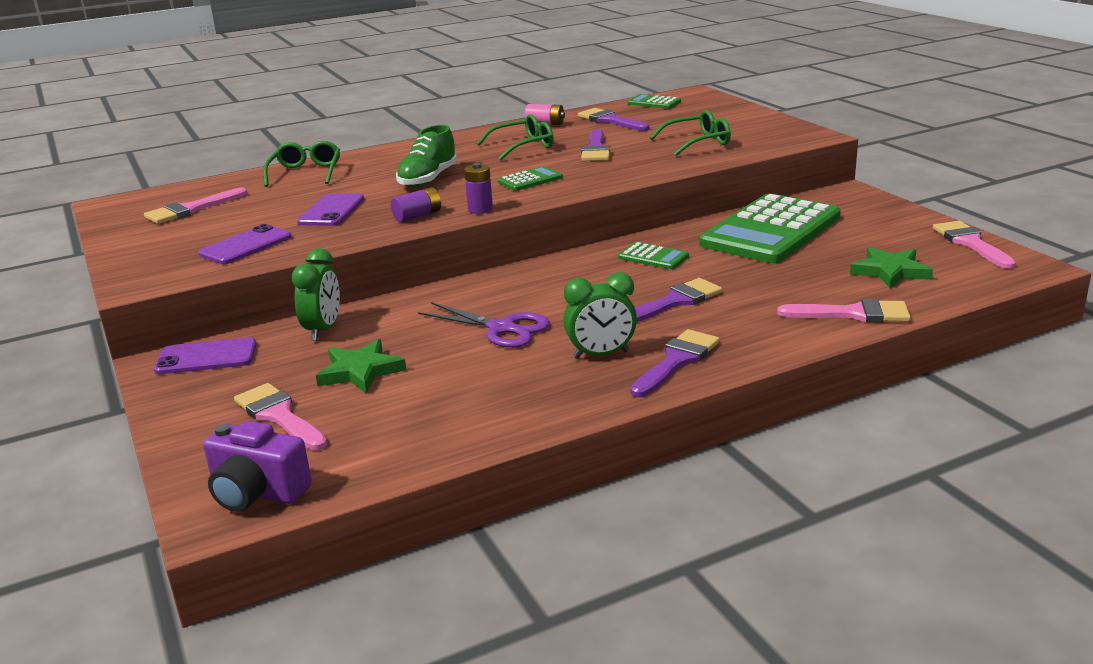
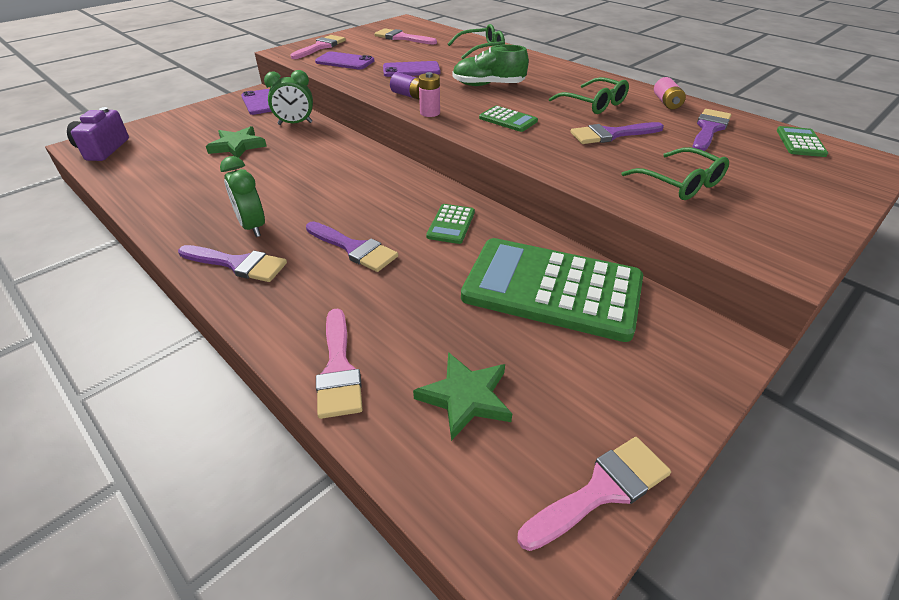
camera: 70 degrees right, 15 degrees up
pink brush [234,383,327,451] -> pink brush moved to [291,35,346,59]
purple scissors [418,302,550,348] -> none
purple battery [464,163,493,214] -> pink battery [419,72,440,117]

